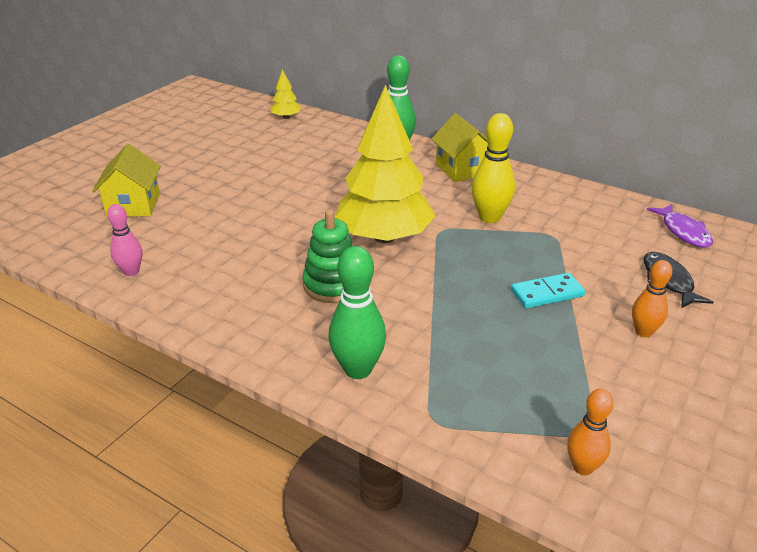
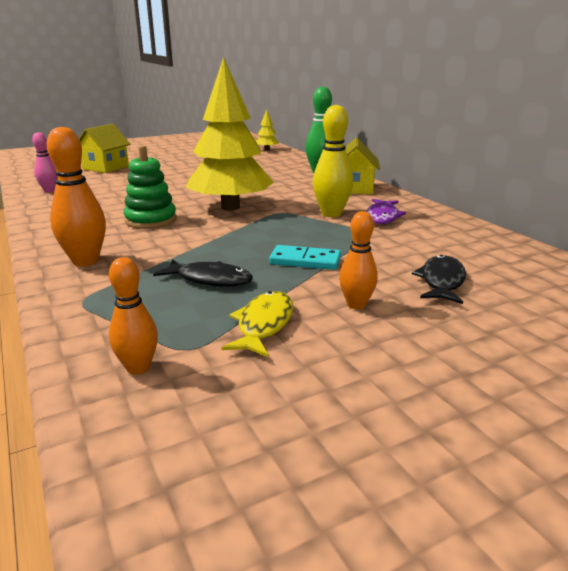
camera: 30 degrees right, 10 degrees down
green bowling pin [329,246,386,379] -> orange bowling pin [47,127,106,266]
purple fish [647,204,713,248] -> purple fish moved to [366,199,406,224]
none -> black fish [153,259,253,287]
none -> yellow fish [221,291,293,357]

